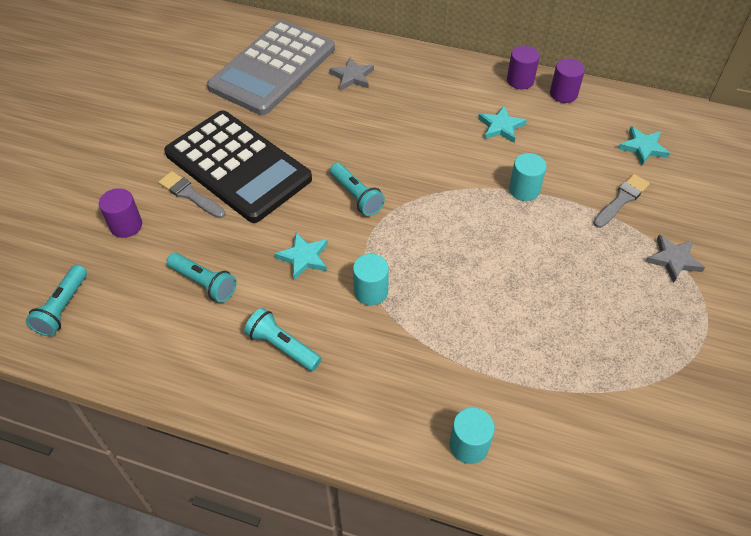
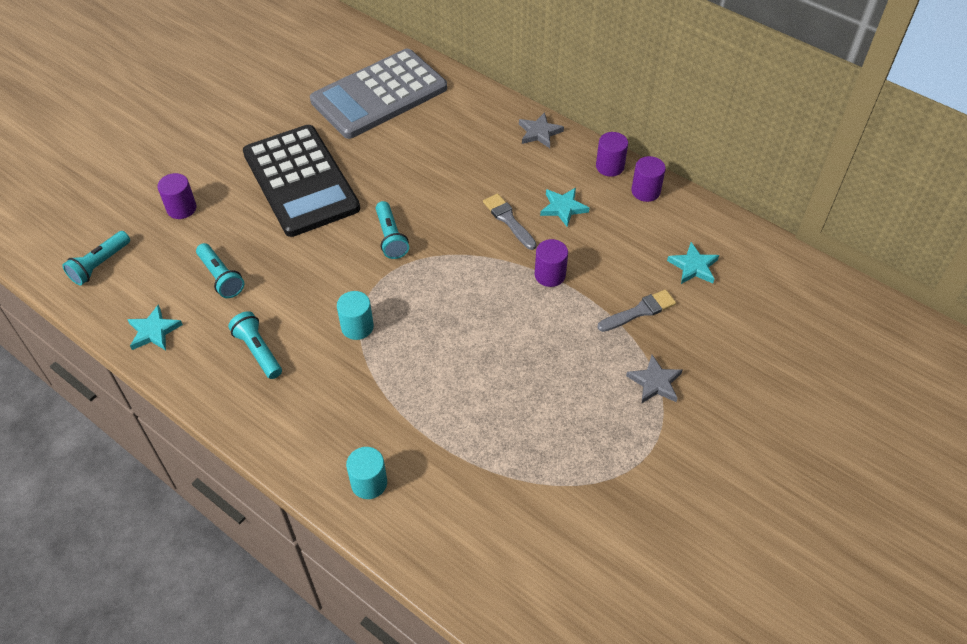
camera: 20 degrees right, 0 degrees up
grey brush [158,171,226,218] -> grey brush moved to [483,193,537,250]
turquoise star [274,232,328,280] -> turquoise star moved to [127,305,183,350]
grey star [329,57,374,91] -> grey star moved to [519,112,564,148]
turquoise cylinder [509,153,547,201] -> purple cylinder [535,239,568,287]

